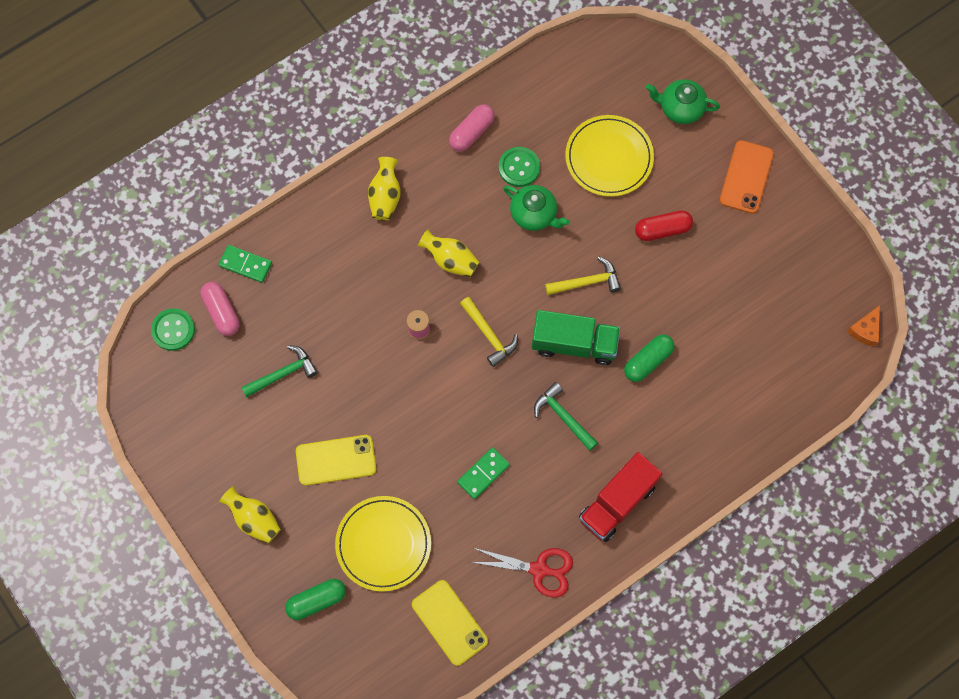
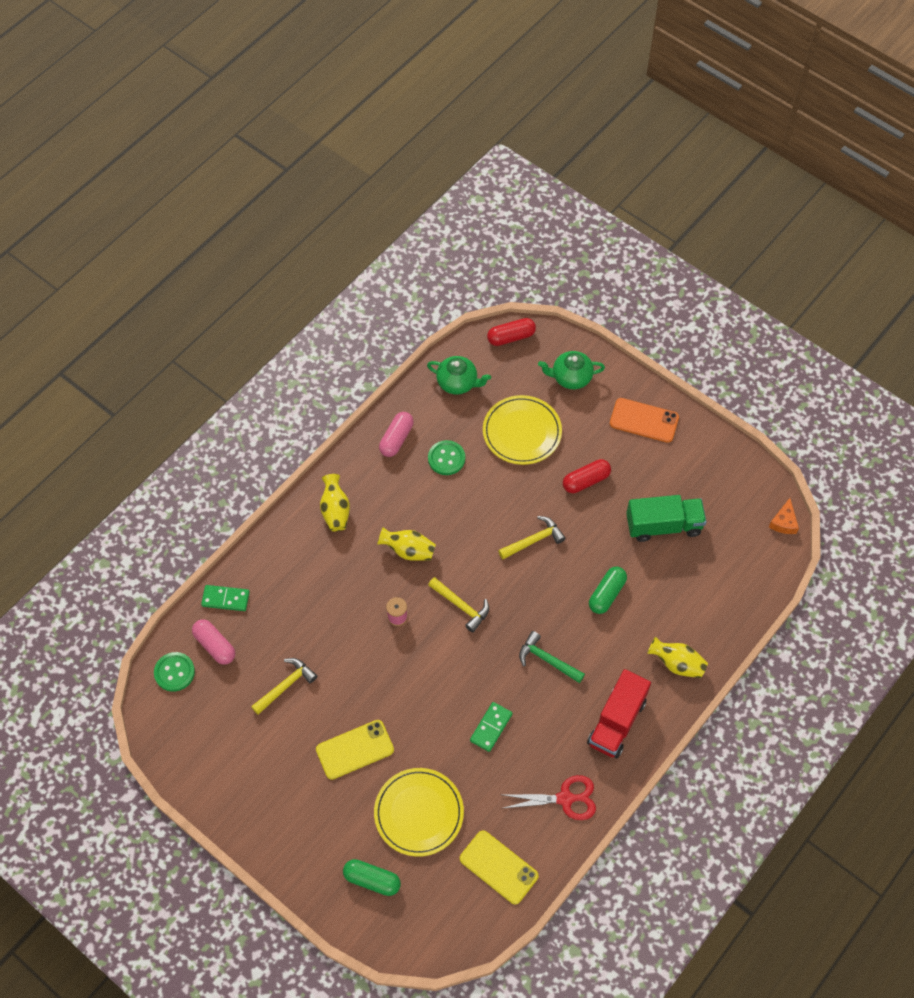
camera: 15 degrees left, 10 degrees down
yellow vase [219,486,281,543] -> yellow vase moved to [647,636,708,678]
green hammer [241,345,318,397] -> yellow hammer [251,658,317,715]
green capsule [285,579,346,620] -> green capsule turned 60 degrees clockwise [343,859,401,896]
green teapot [503,185,570,231] -> green teapot moved to [427,356,491,394]
green truck [532,310,620,365] -> green truck moved to [626,495,707,542]
orange phone [720,140,774,214] -> orange phone turned 75 degrees counterclockwise [610,398,679,443]
none -> red capsule [487,318,536,346]

